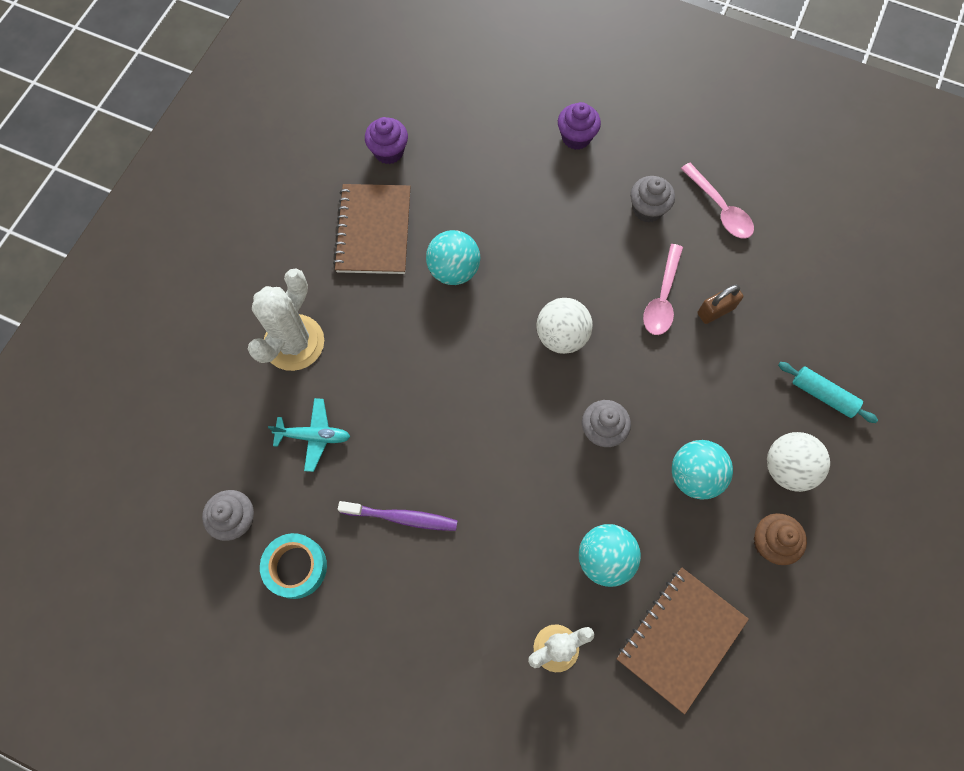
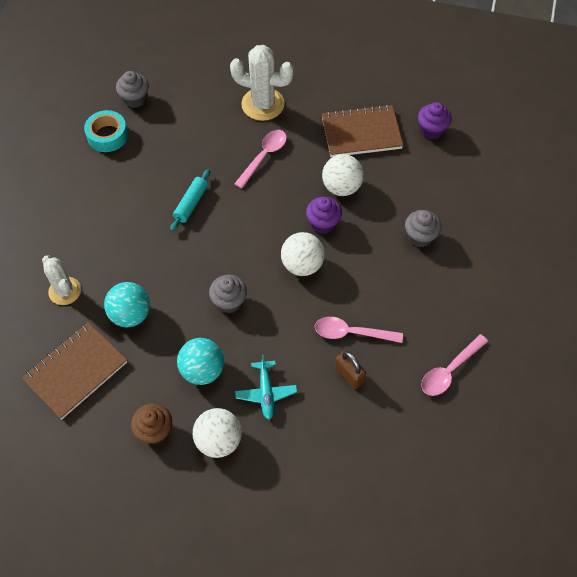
camera: 80 degrees right, 10 degrees down
turquoise plane [268,398,350,472] -> turquoise plane moved to [235,354,297,420]
purple toothbrush [338,501,458,531] -> none
turquoise ball [426,230,480,285] -> white ball [322,154,364,196]
purple cupcake [558,102,601,150] -> purple cupcake moved to [306,197,342,234]
brown notebook [617,568,749,714] -> brown notebook turned 75 degrees counterclockwise [22,322,127,419]
grey cupcake [630,176,675,223] -> grey cupcake moved to [405,210,441,247]
turquoise rolling pin [778,362,878,423] -> turquoise rolling pin moved to [170,169,210,231]
none -> pink spoon [234,130,287,189]

